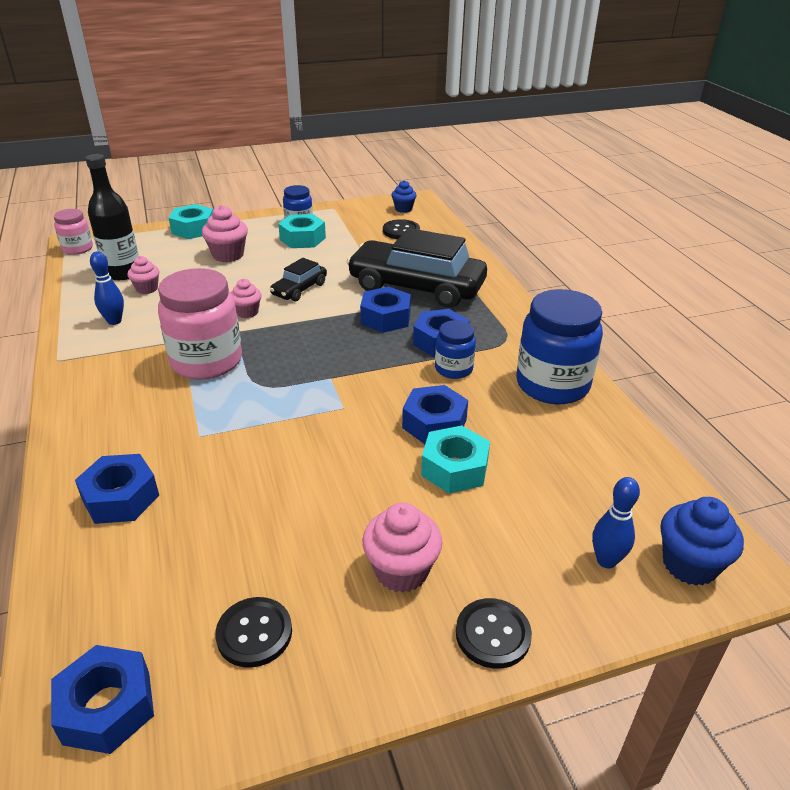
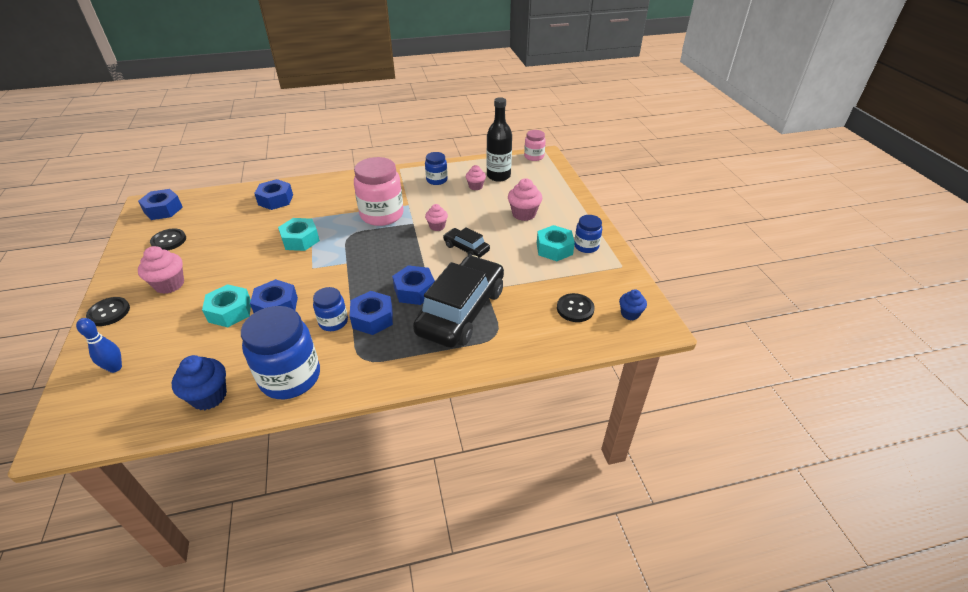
camera: 95 degrees right, 5 degrees up
blue bowling pin [90,251,124,325] -> blue jar [425,152,448,185]
turquoise nut [169,204,213,239] -> turquoise nut moved to [278,218,320,251]
blue cupcake [660,497,744,586] -> blue cupcake moved to [172,355,227,410]

